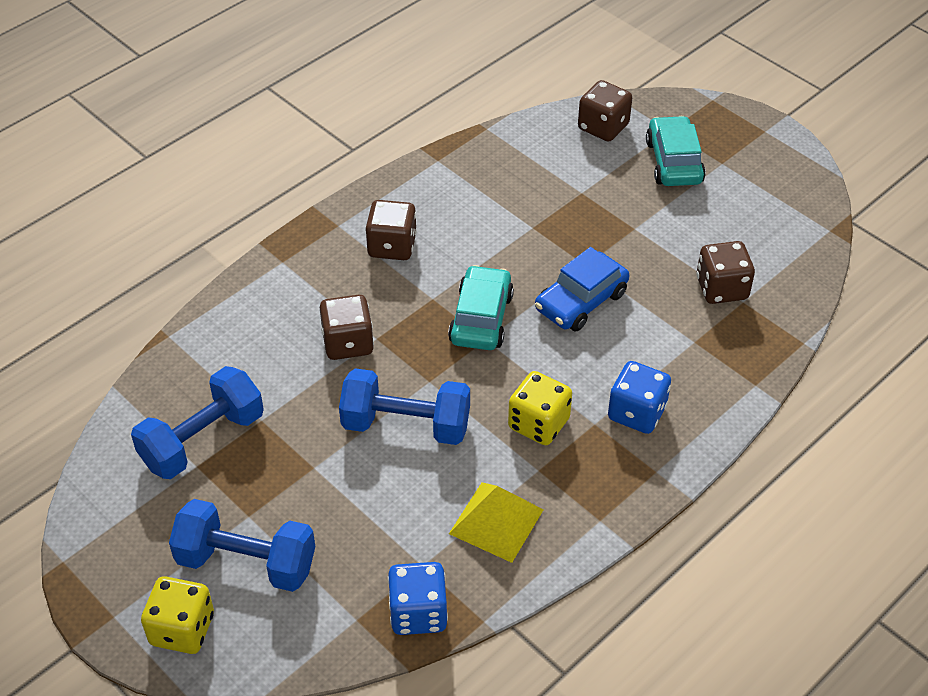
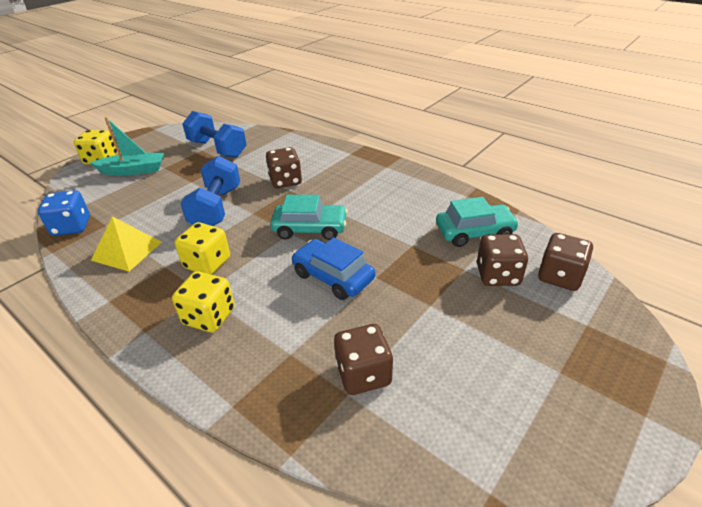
camera: 85 degrees right, 10 degrees down
blue dumbbell [169,499,315,592] -> turquoise boat [90,117,164,176]
brown dice [365,200,417,260] -> brown dice moved to [477,234,528,286]
blue dice [608,361,671,434] -> yellow dice [172,271,235,332]
turquoise car [646,116,706,186] -> turquoise car moved to [436,197,519,247]

